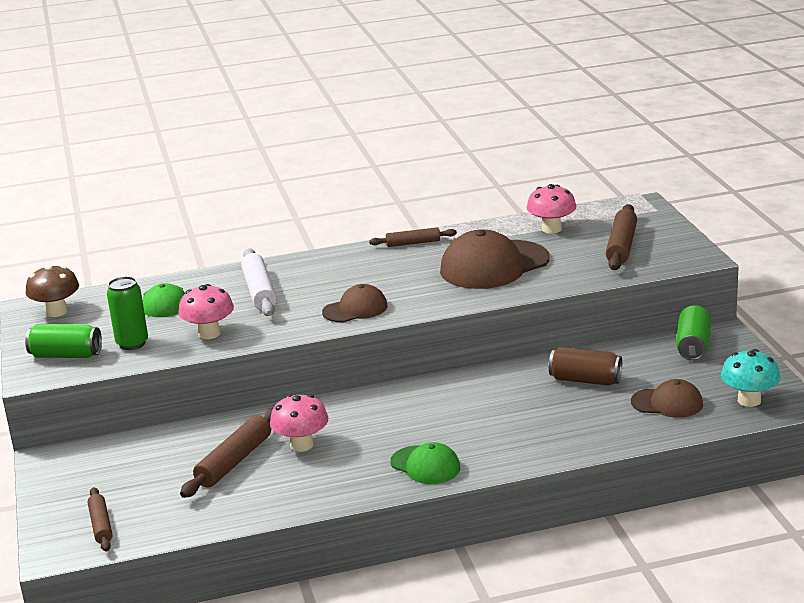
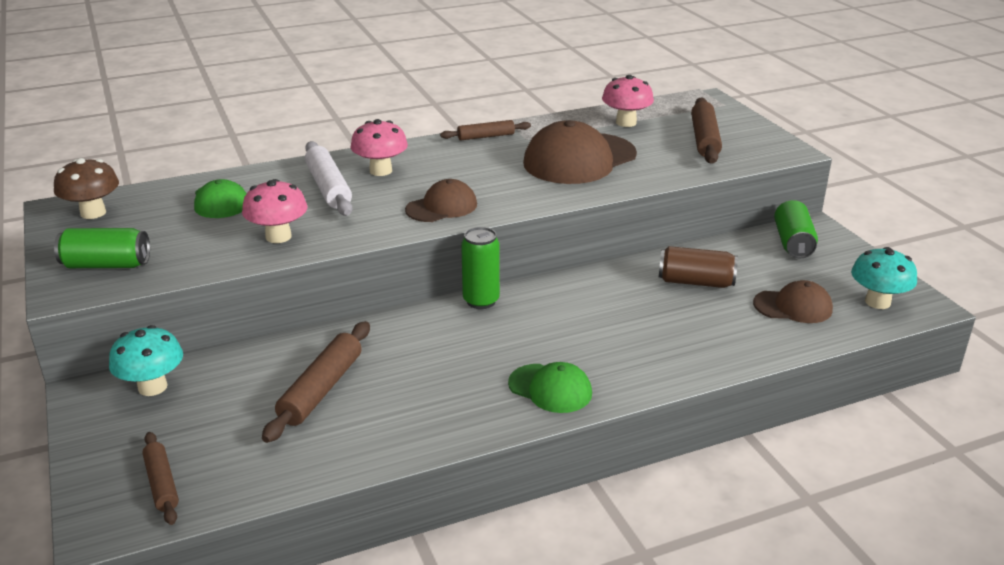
camera: 10 degrees left, 5 degrees up
green can [107,276,148,350] -> green can moved to [461,227,500,309]
pink mushroom [270,394,328,452] -> pink mushroom moved to [351,119,408,176]
none -> turquoise mushroom [109,325,183,396]

